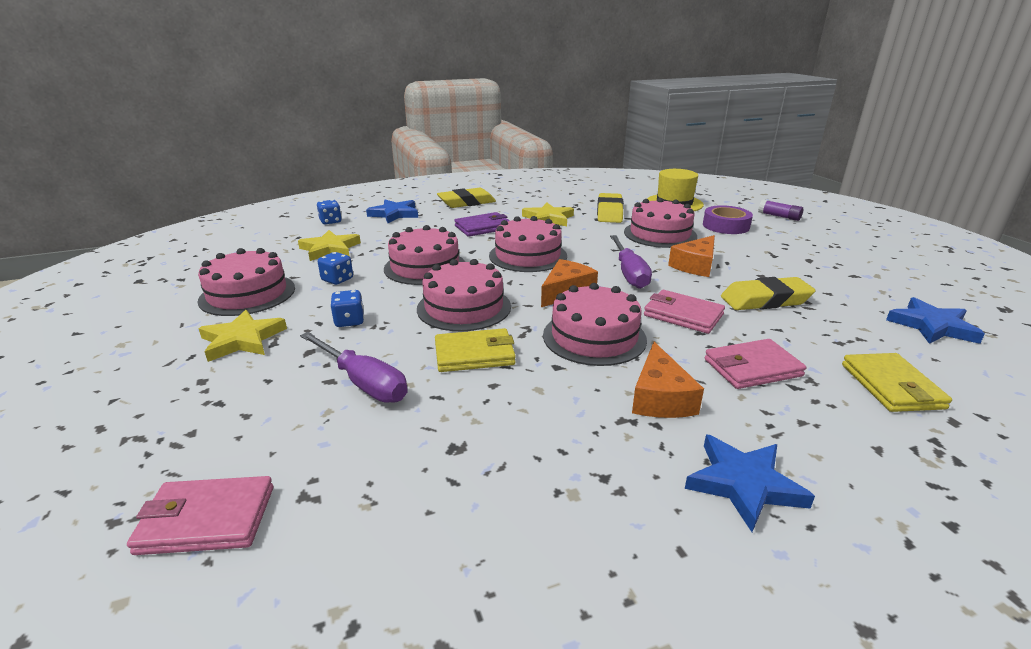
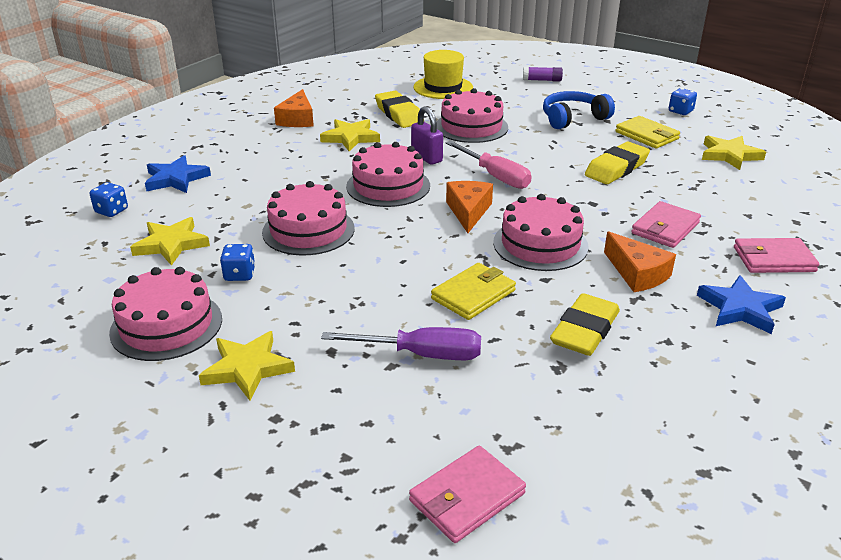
camera: 35 degrees left, 5 degrees up
blue dice [330,290,364,327] -> blue dice moved to [669,88,697,115]
pink cake [417,259,511,331] -> none
yellow eraser [437,188,496,208] -> yellow eraser moved to [550,293,620,356]
purple wallet [454,212,510,236] -> none
purple screwdriver [610,235,652,289] -> pink screwdriver [446,141,532,189]
pink wallet [644,290,725,334] -> pink wallet moved to [734,238,819,273]
orange cheese [668,235,715,277] -> orange cheese moved to [274,89,314,127]
purple tape [703,205,753,234] -> none
yellow wallet [842,353,952,412] -> yellow wallet moved to [615,116,680,149]
blue star [886,297,985,344] -> yellow star [702,136,766,170]
none -> purple padlock [411,106,443,165]
none -> blue headphones [543,91,615,129]

